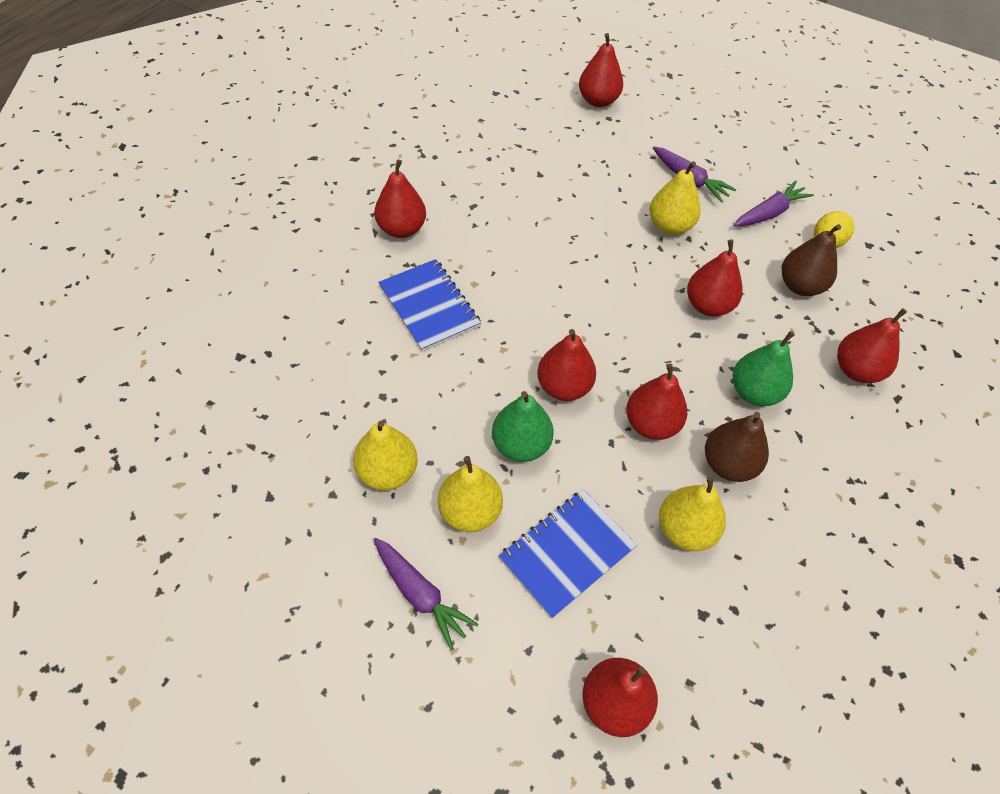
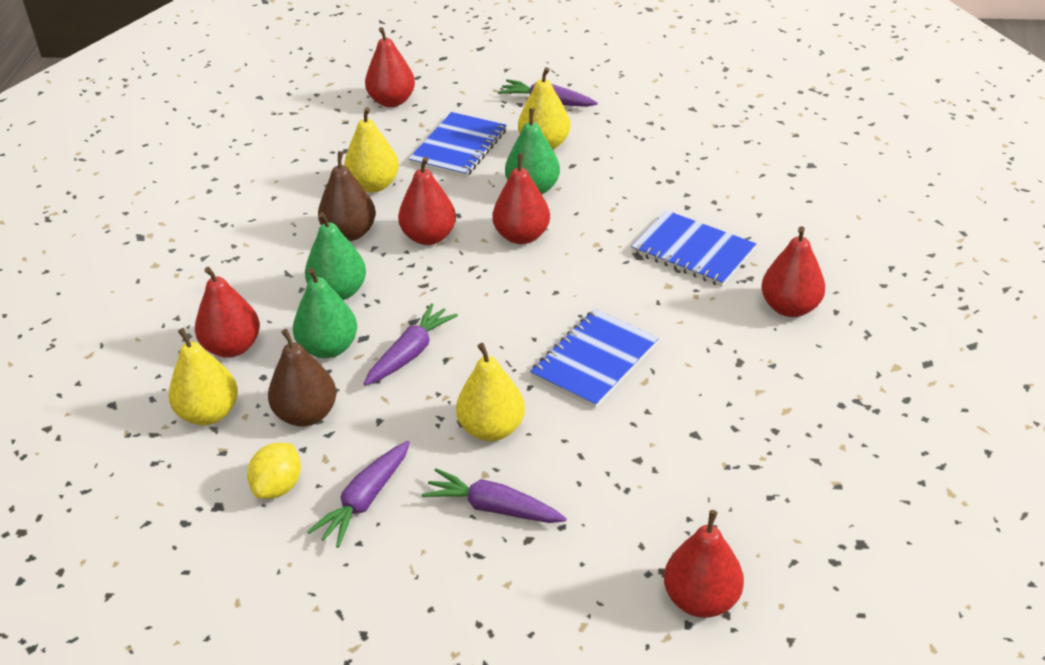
camera: 160 degrees right, 15 degrees down
yellow pear [353,420,418,491] -> yellow pear moved to [169,328,238,425]
red pear [687,239,743,316] -> purple carrot [364,303,458,386]
none -> green pear [293,268,357,358]
none -> blue notebook [530,309,659,409]

